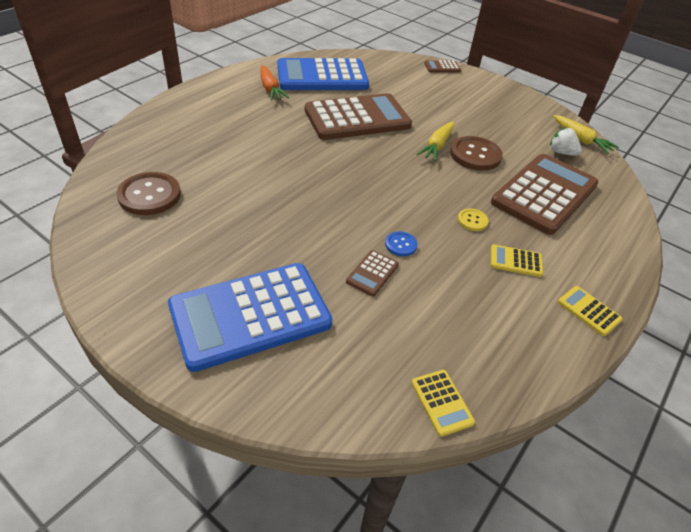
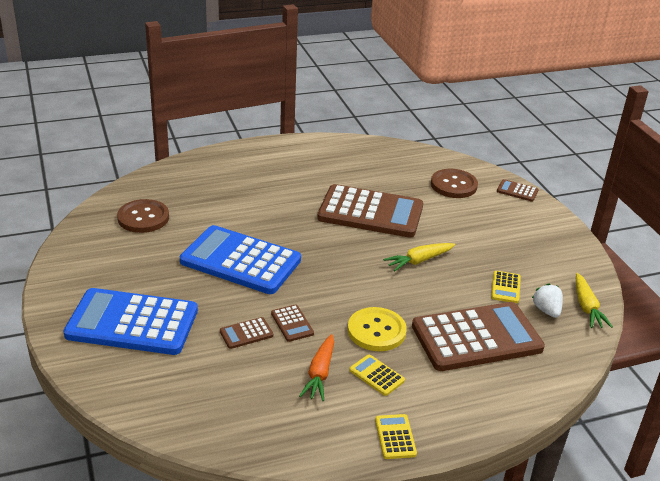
camera: 35 degrees right, 10 degrees down
orange carrot [260,65,289,101] -> orange carrot moved to [299,334,334,401]
blue calculator [277,58,369,90] -> blue calculator moved to [180,225,301,294]
blue button [385,231,418,256] -> brown calculator [271,304,314,342]
yellow calculator [411,370,475,437] -> yellow calculator moved to [491,271,521,303]
brown button [450,136,503,171] -> brown button moved to [431,169,478,198]
yellow button [458,208,489,231] -> yellow button [348,307,407,351], size x1.95

